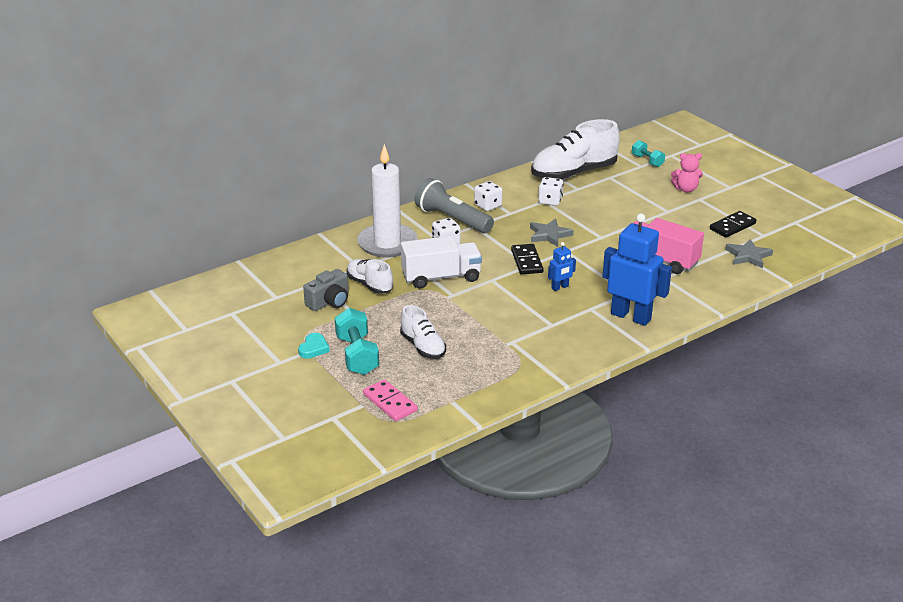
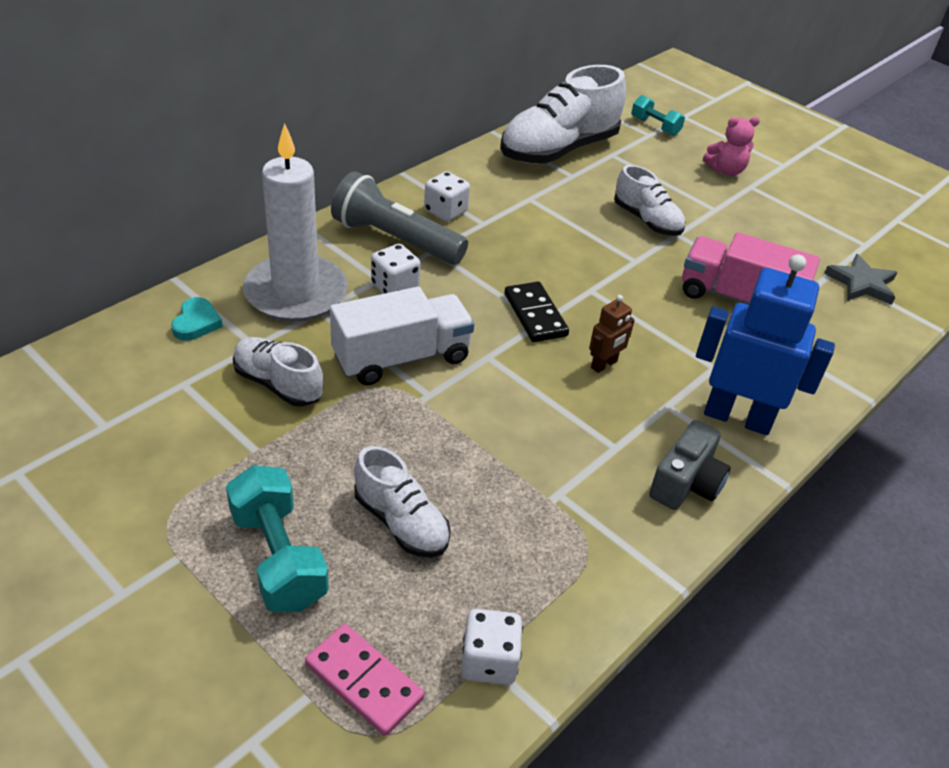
camera: 15 degrees left, 10 degrees up
turquoise heart [298,333,330,359] -> turquoise heart moved to [171,297,223,341]
grey camera [303,269,349,311] -> grey camera moved to [649,420,731,510]
grey star [530,219,574,247] -> none
white dice [538,177,563,206] -> white dice moved to [461,609,523,685]
blue robot [548,242,576,291] -> brown robot [589,295,635,373]
black domino [710,211,756,238] -> none
none -> white shoe [614,165,685,236]

